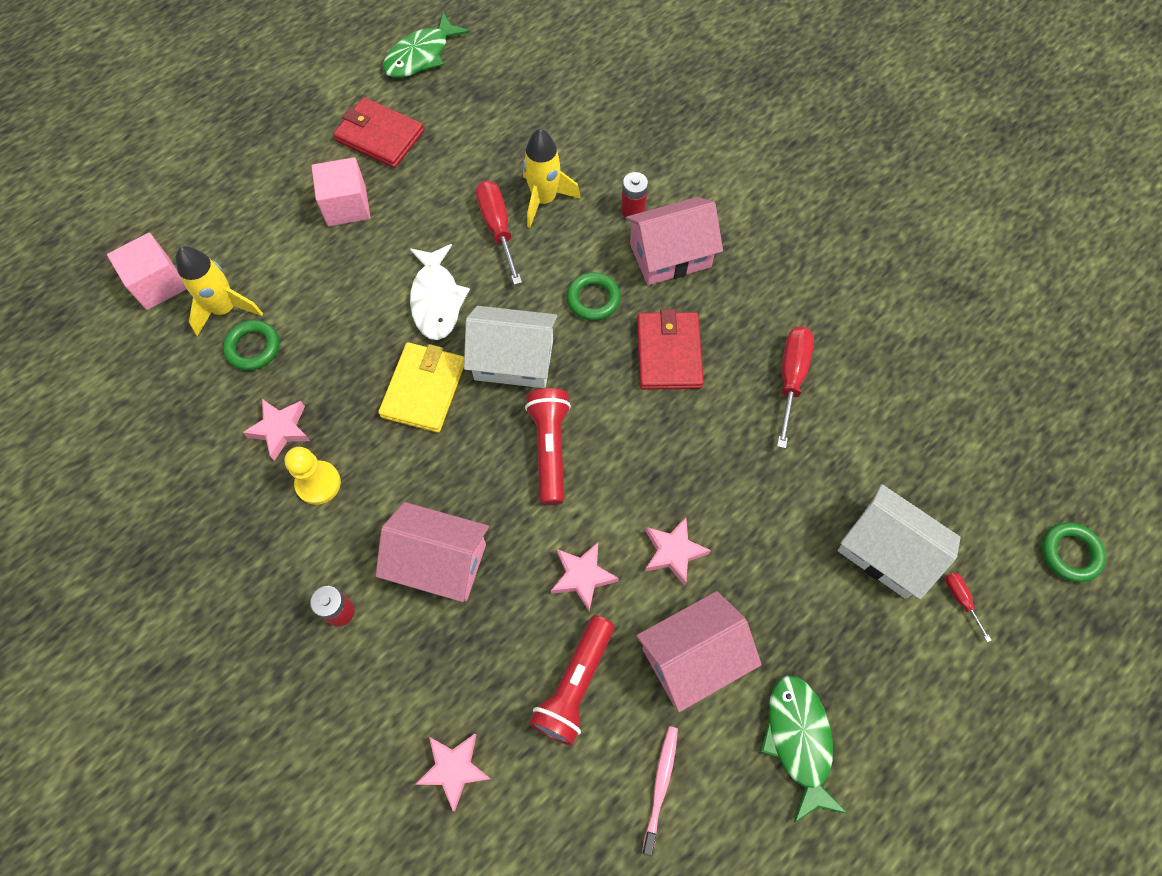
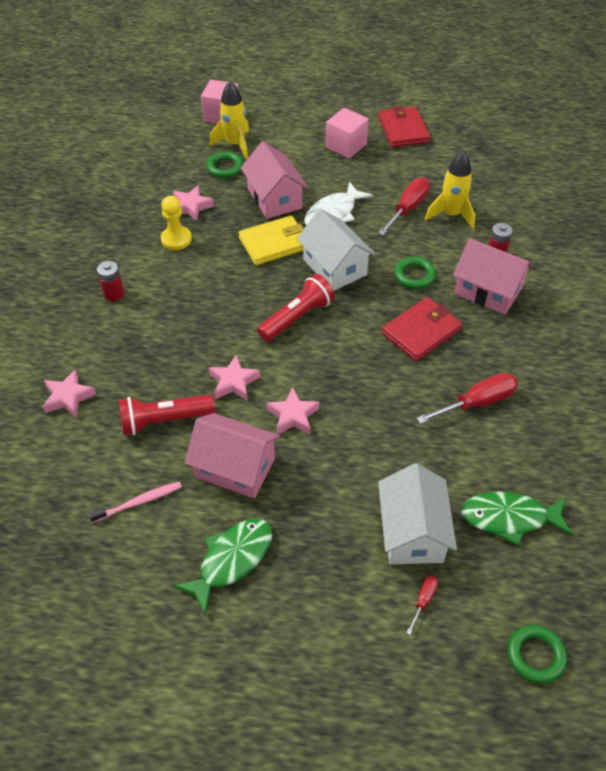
camera: 50 degrees right, 15 degrees down
pink house [376,502,489,602] -> pink house moved to [241,141,308,219]
green fish [383,12,470,78] -> green fish moved to [461,491,573,546]

